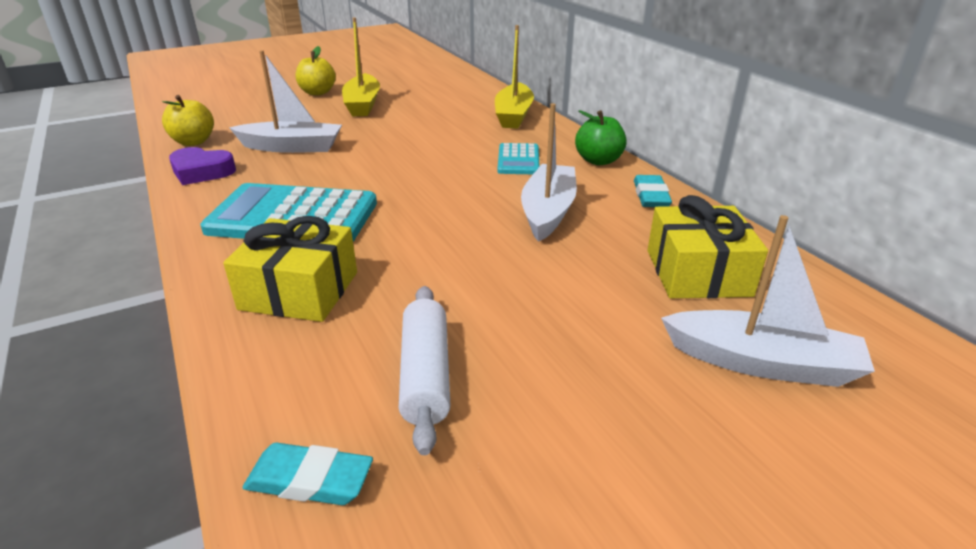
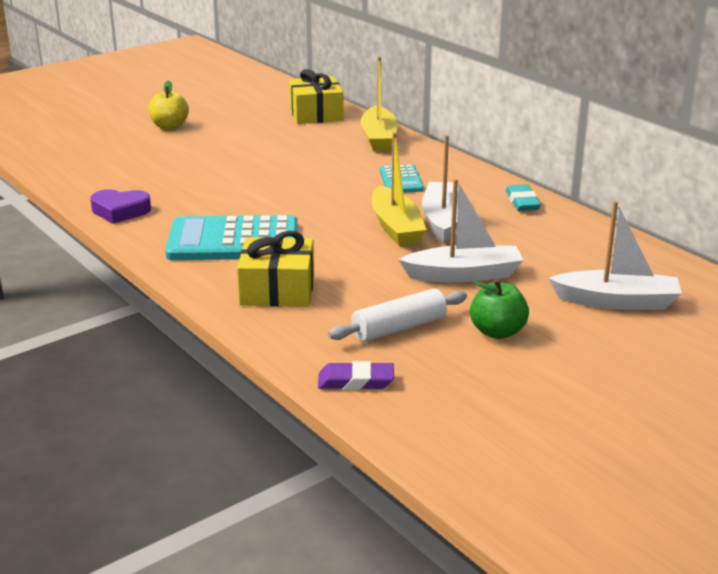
camera: 10 degrees left, 5 degrees down
yellow apple [162,95,214,146] -> none
white boat [229,50,342,153] -> white boat moved to [398,179,524,283]
turquoise eraser [242,442,373,505] -> purple eraser [318,361,394,390]
yellow boat [342,17,380,116] -> yellow boat moved to [372,132,427,246]
white rolling pin [399,286,450,455] -> white rolling pin turned 75 degrees clockwise [328,288,467,342]
green apple [575,110,627,165] -> green apple moved to [470,279,529,339]
yellow gift [648,195,768,298] -> yellow gift moved to [289,69,344,124]

